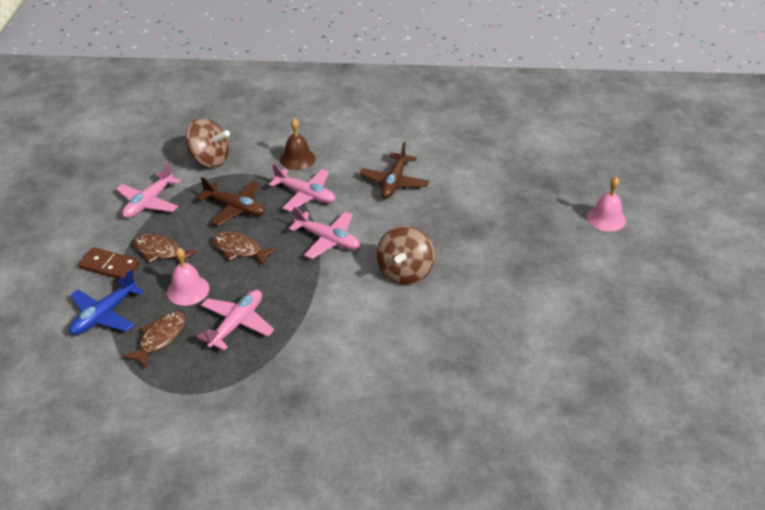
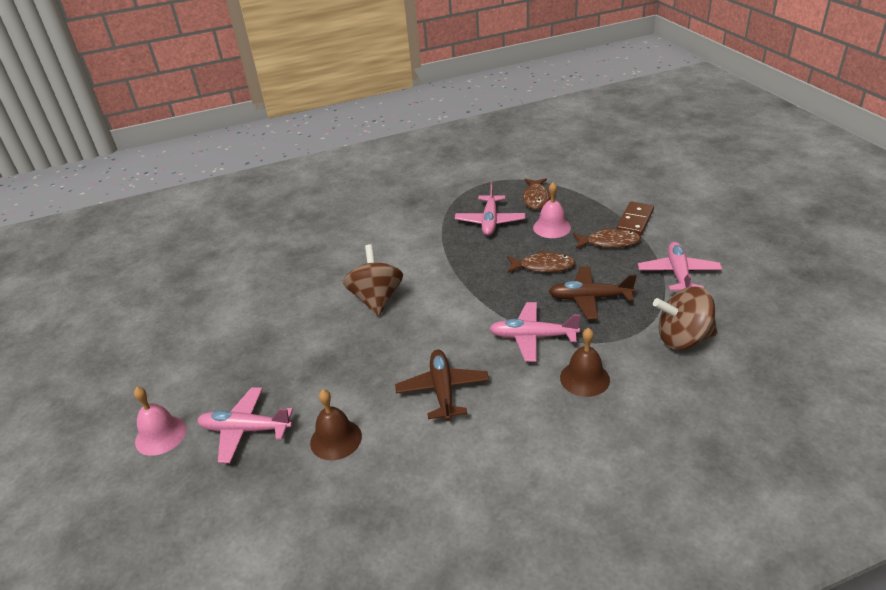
camera: 160 degrees right, 5 degrees down
blue plane [69,270,144,335] -> none
brown domino [78,247,140,279] -> brown domino turned 60 degrees counterclockwise [617,201,654,236]
pink plane [289,207,360,259] -> pink plane moved to [197,387,293,463]
none -> brown bell [310,390,362,460]

